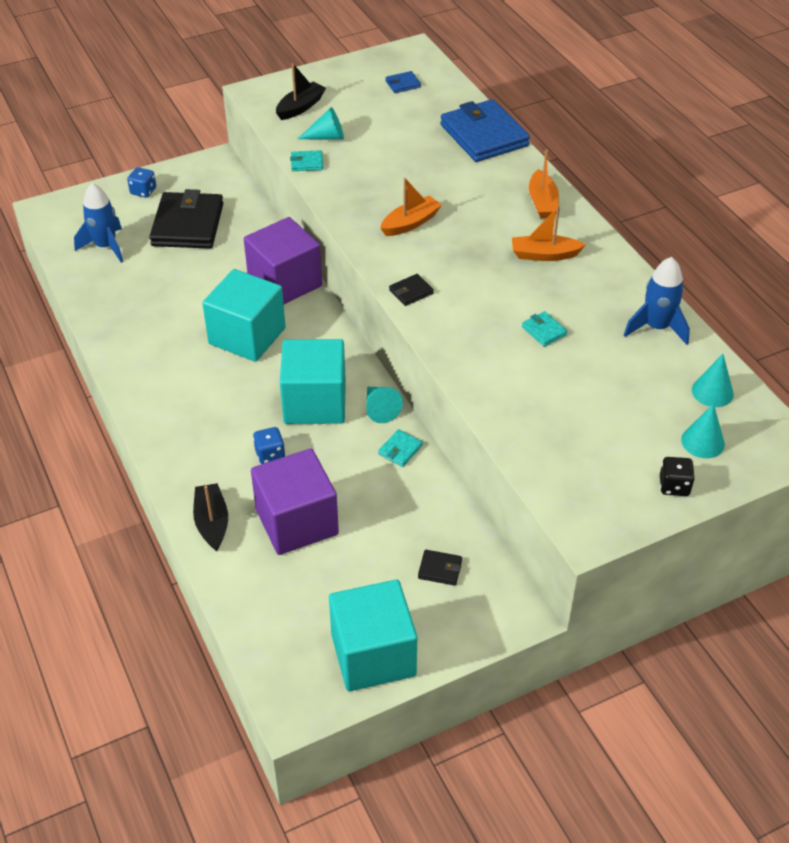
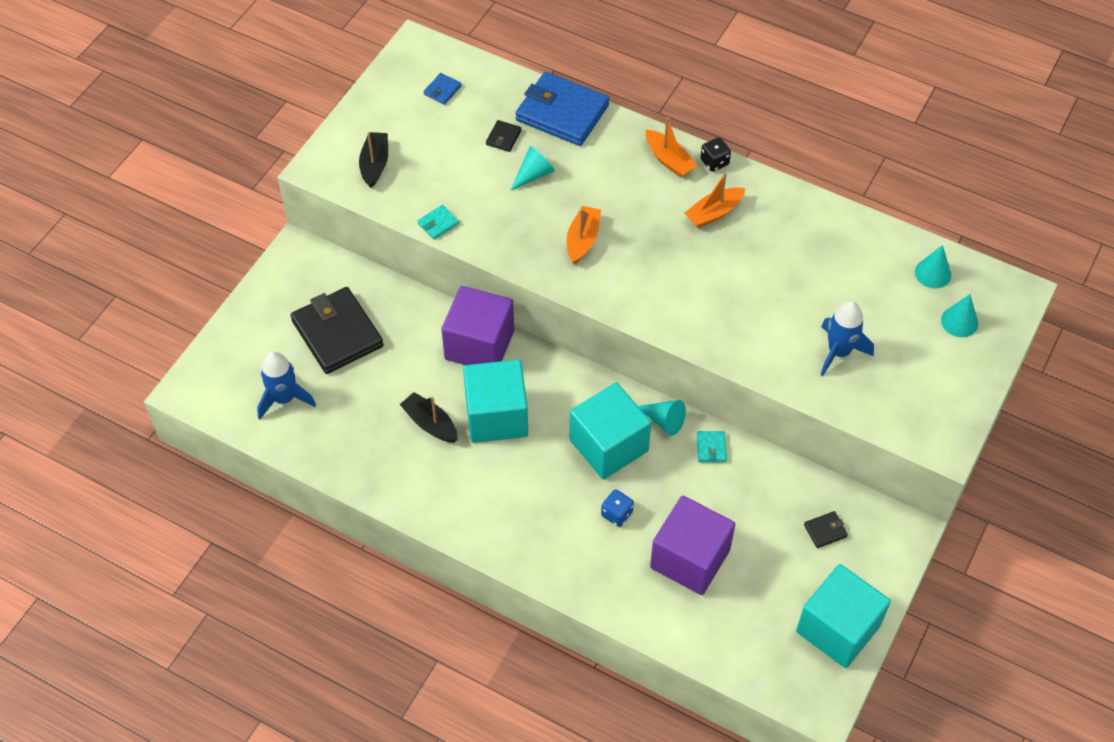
camera: 35 degrees left, 10 degrees up
blue dice [127,167,156,198] -> none
black boat [193,483,228,551] -> black boat moved to [400,392,458,443]
turquoise cone [298,107,344,140] -> turquoise cone moved to [510,146,555,191]
black wallet [389,274,434,306] -> black wallet moved to [486,120,522,152]
turquoise wallet [522,311,568,347] -> none
blue rocket [624,257,690,345] -> blue rocket moved to [820,301,874,376]
black dice [660,457,695,496] -> black dice moved to [700,137,731,172]

